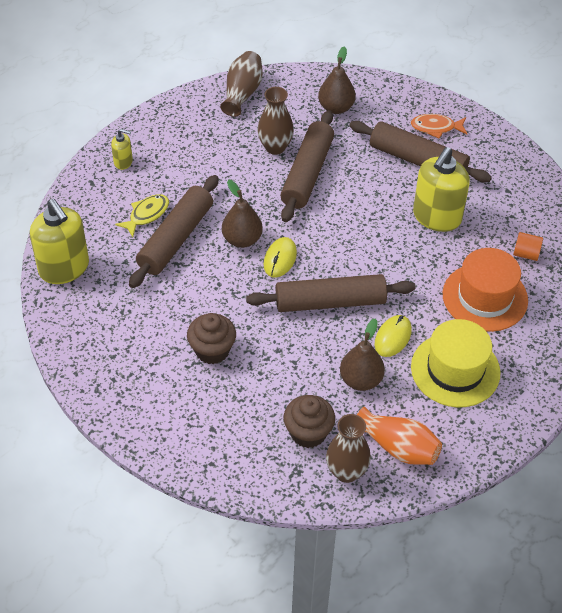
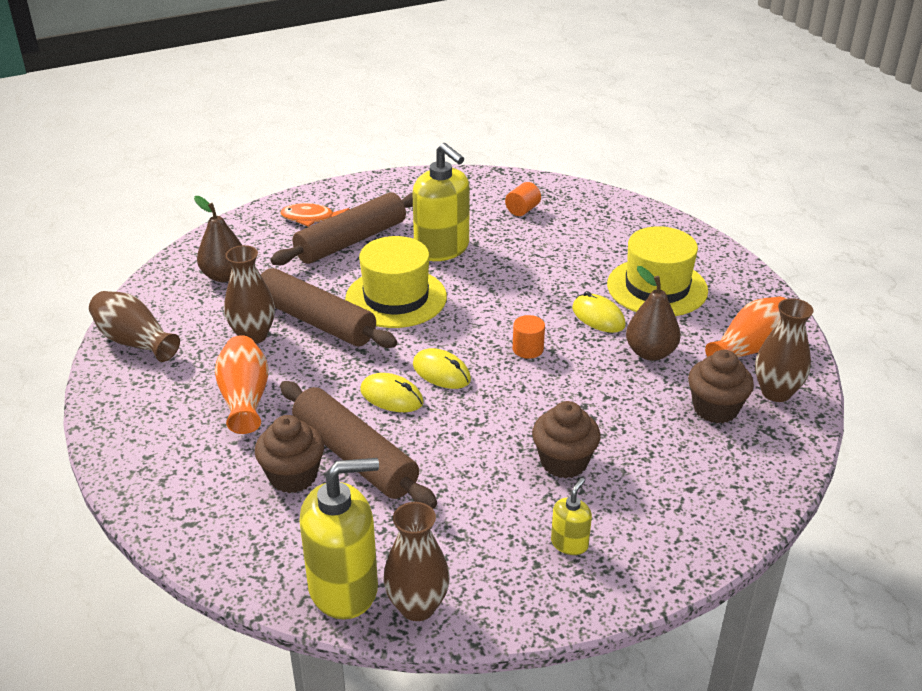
camera: 70 degrees left, 15 degrees down
yellow soap dispenser [111,129,133,170] -> yellow soap dispenser moved to [551,478,592,555]
yellow fish [115,194,169,237] -> brown cupcake [255,415,324,493]
brown pear [222,179,263,248] -> yellow mouse [360,373,423,412]
brown rolling pin [246,274,415,312] -> orange cylinder [513,315,545,359]
orange fish [411,114,468,139] -> orange fish turned 75 degrees clockwise [280,203,350,227]
orange hat [443,248,528,332] -> none
none -> orange vase [215,335,269,434]
none -> yellow hat [345,236,447,328]
none -> brown vase [383,502,450,621]

